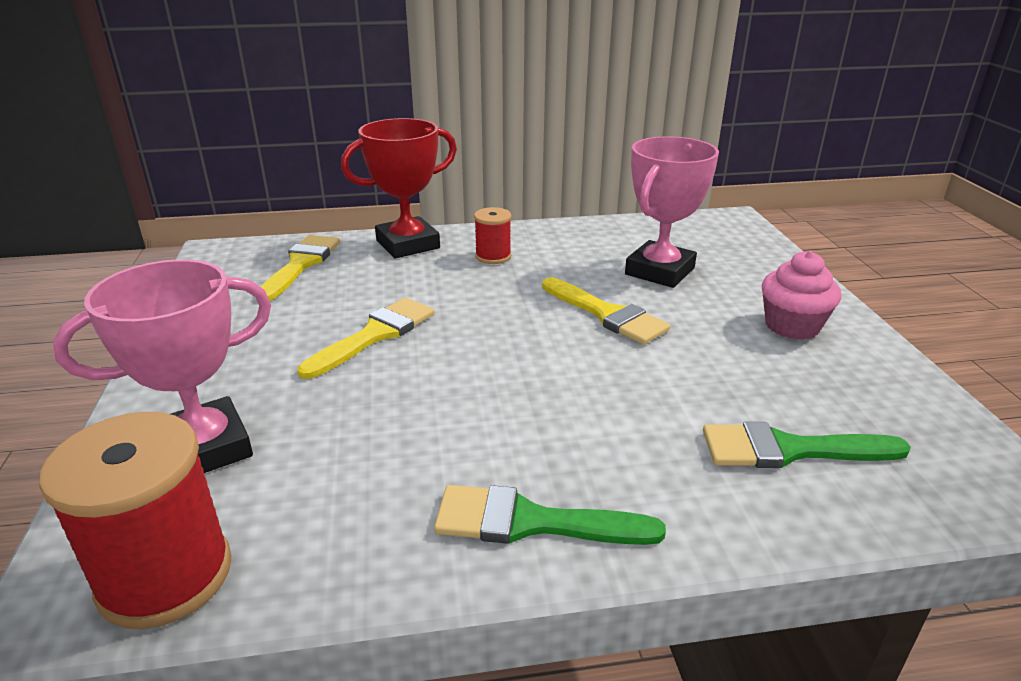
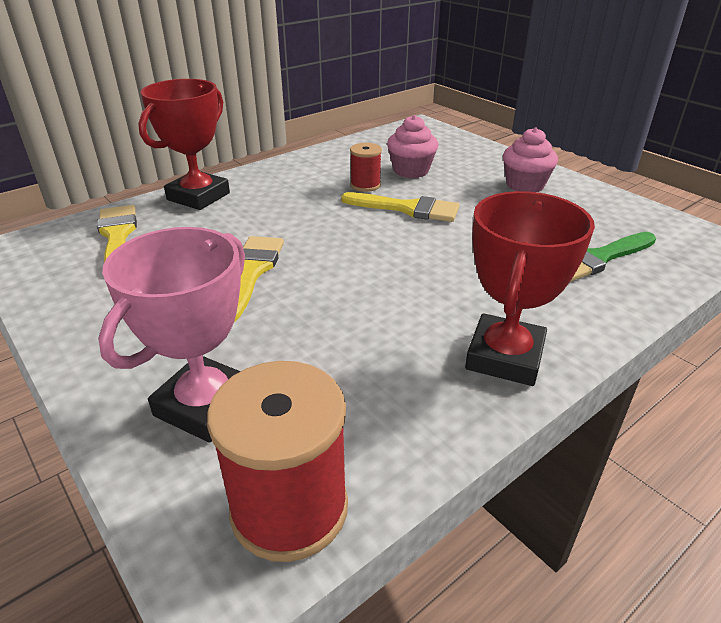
camera: 30 degrees left, 5 degrees up
green brush [434,485,666,545] -> red trophy [465,191,595,386]
red spool [474,207,511,264] -> red spool moved to [350,143,382,192]
pink trophy [625,136,719,288] -> pink cupcake [387,115,438,178]

